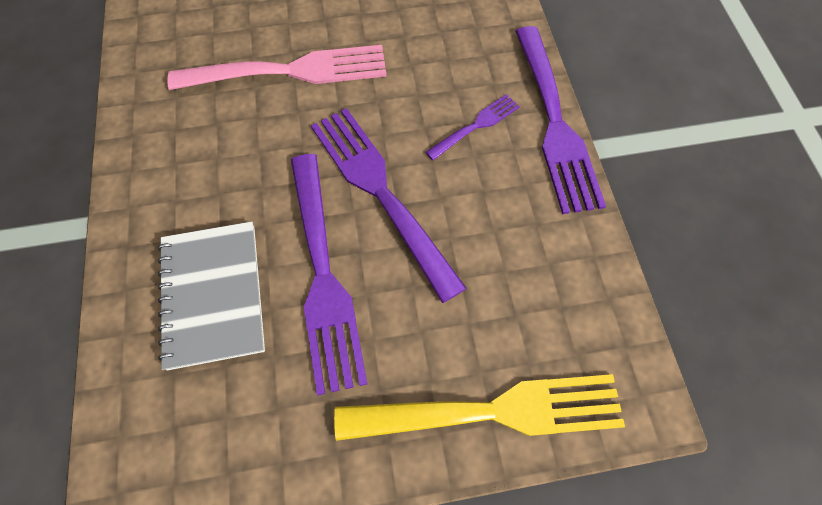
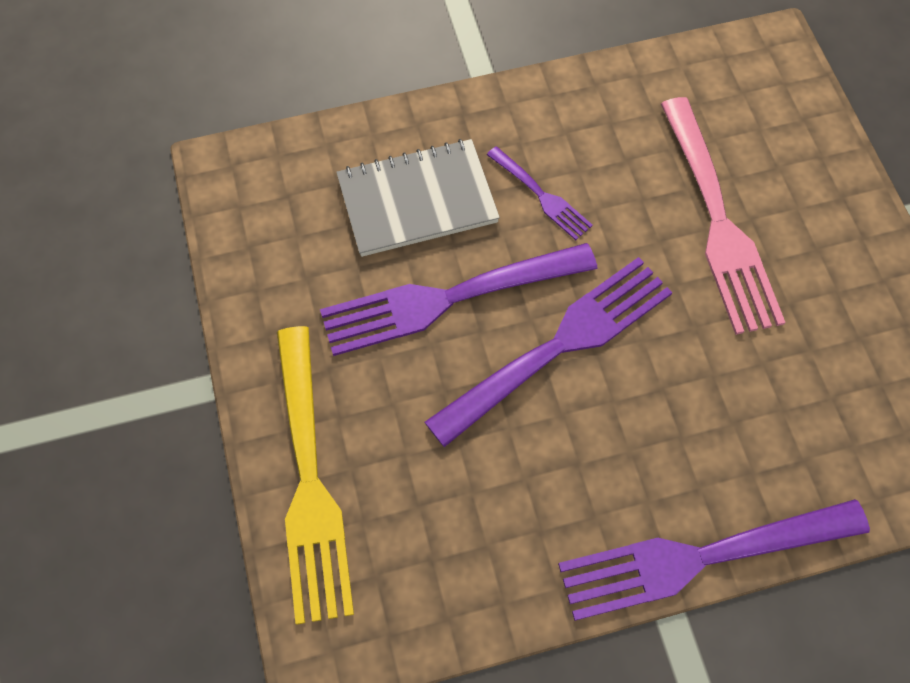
camera: 85 degrees right, 0 degrees up
purple fork [426,94,520,161] -> purple fork moved to [487,146,593,240]

